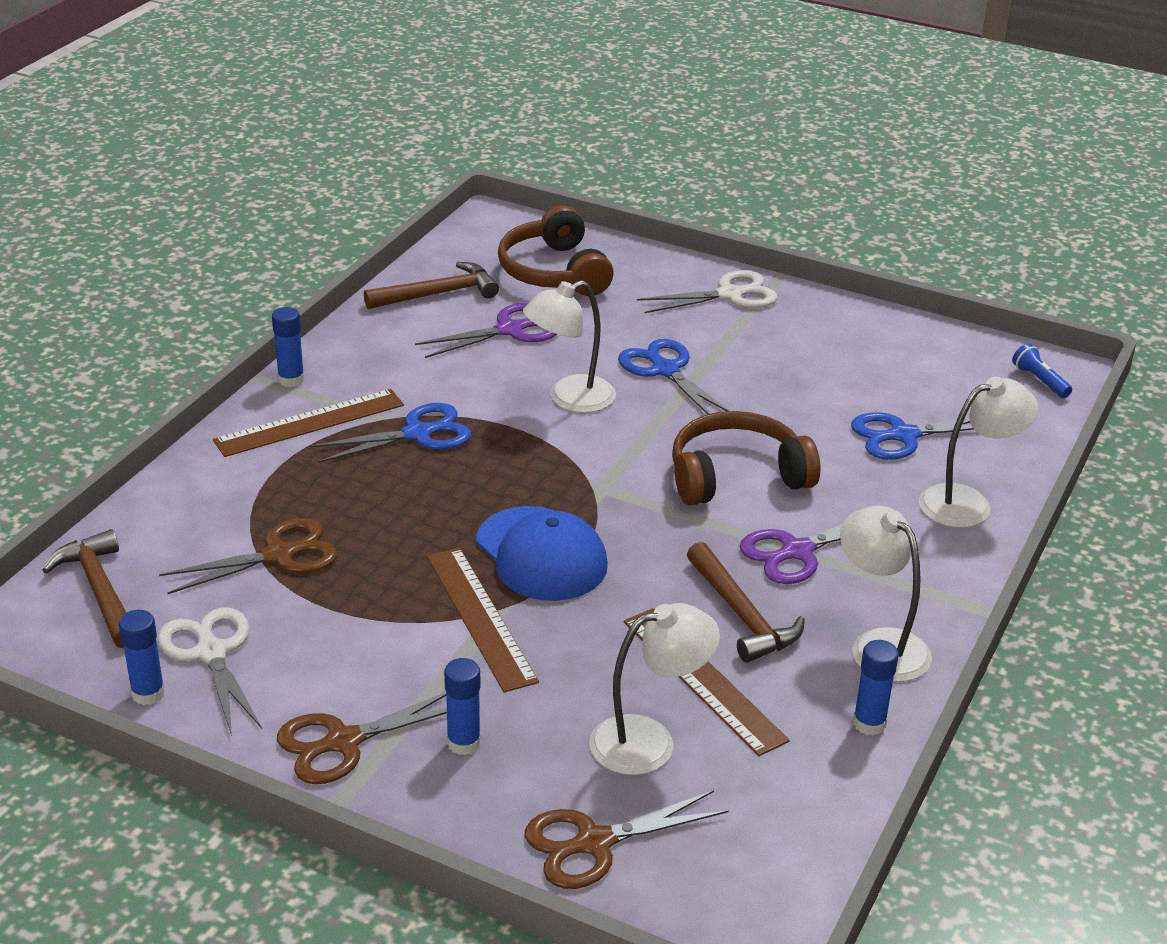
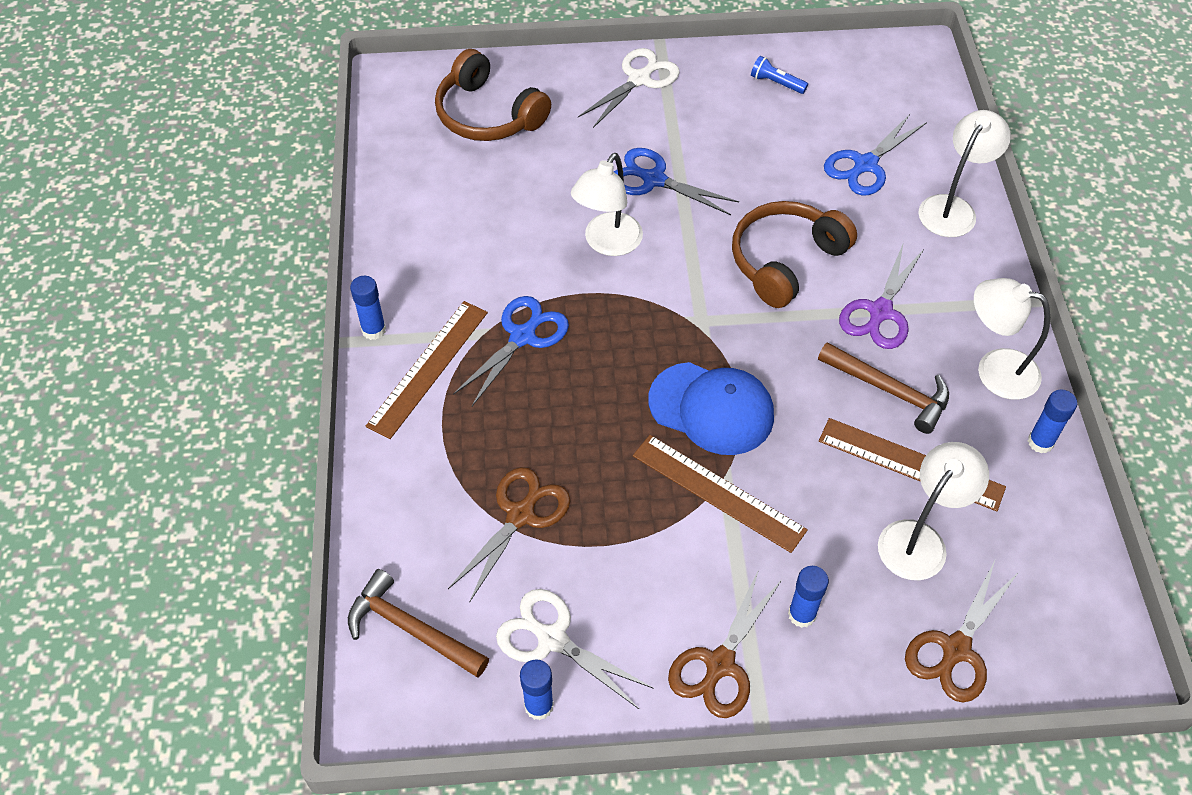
camera: 30 degrees left, 20 degrees up
brown hammer [364,262,499,309] -> none
purple scissors [415,303,557,358] -> none
blue flashlight [1012,344,1072,398] -> blue flashlight moved to [751,56,808,94]

